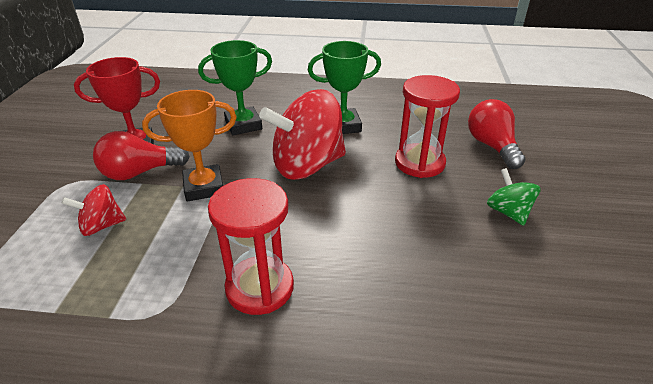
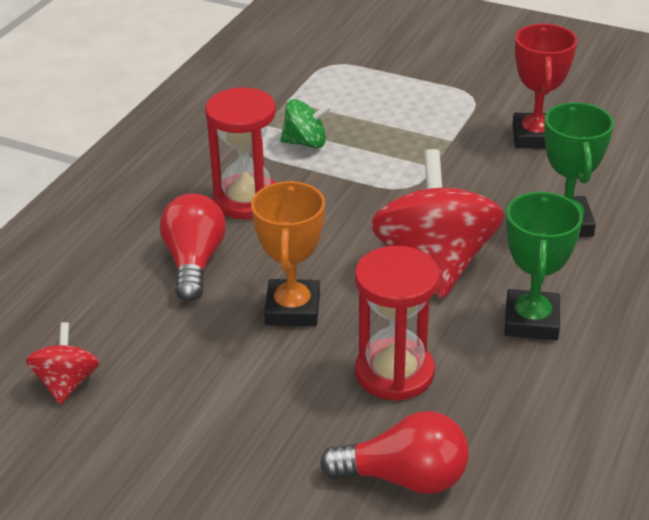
camera: 110 degrees right, 0 degrees up
red spinning top [62,184,126,236] -> red spinning top moved to [26,322,100,405]
red light bulb [93,131,190,180] -> red light bulb moved to [160,193,226,302]
orange trophy [142,90,237,201] -> orange trophy moved to [251,181,325,326]
green spinning top [487,168,541,226] -> green spinning top moved to [280,99,332,148]

